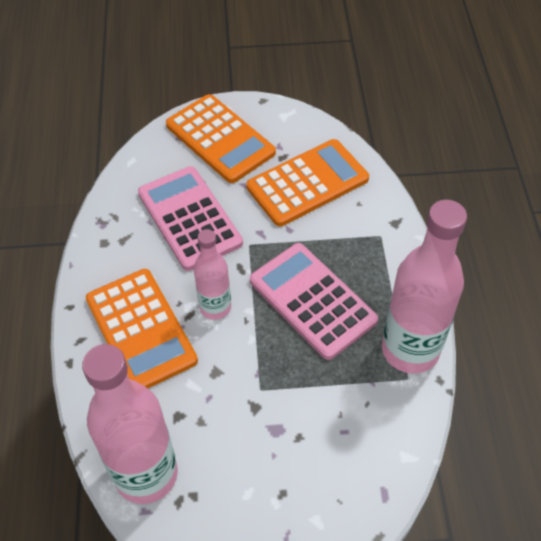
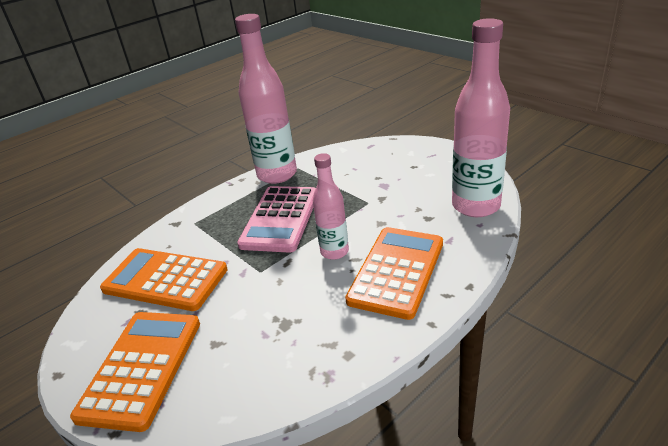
camera: 125 degrees left, 20 degrees down
pink calculator [138,166,243,271] -> none

